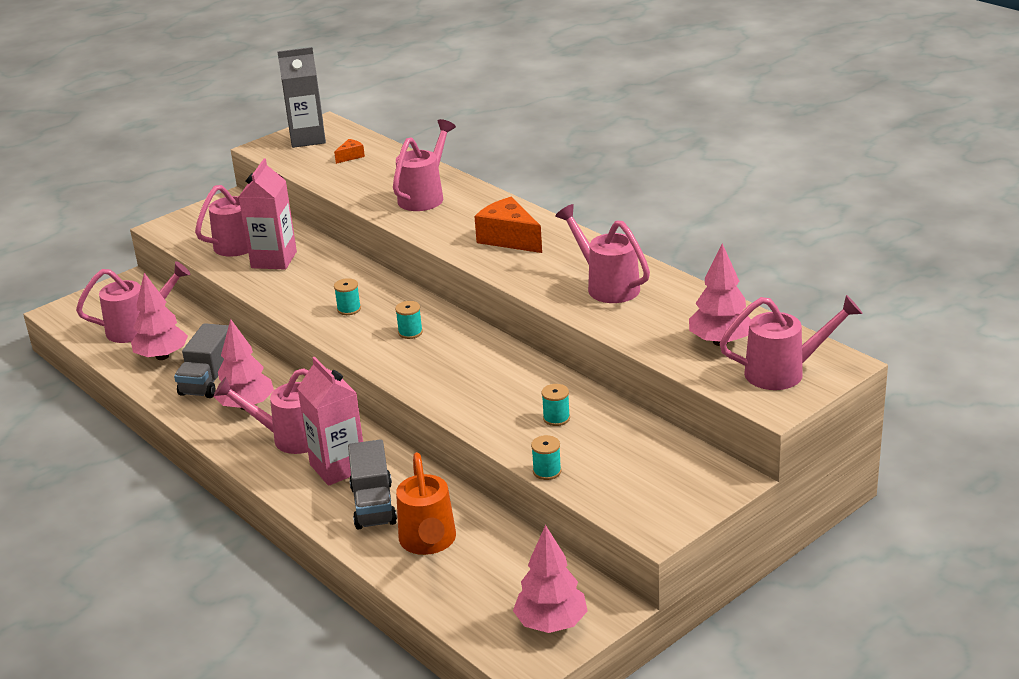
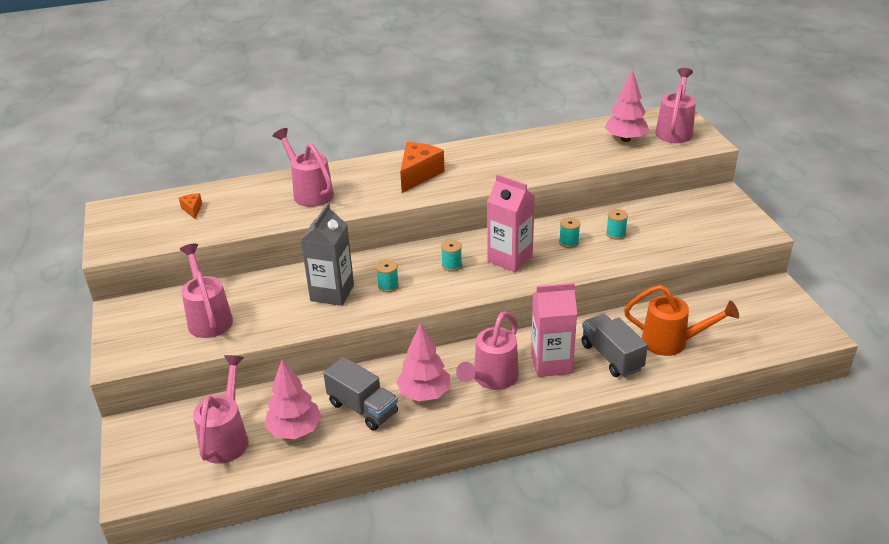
camera: 65 degrees left, 5 degrees up
pink carton [239,159,297,269] -> pink carton moved to [487,174,535,272]
grey carton [277,47,326,148] -> grey carton moved to [301,203,354,306]
grey truck [348,439,397,530] -> grey truck turned 135 degrees counterclockwise [582,314,648,377]
orange cheese [474,197,542,253] -> orange cheese turned 135 degrees clockwise [400,142,445,193]
pink tree [513,525,588,633] -> none
turquoise spool [531,435,561,480] -> turquoise spool moved to [559,217,580,248]
pink watering can [555,204,650,303] -> none

